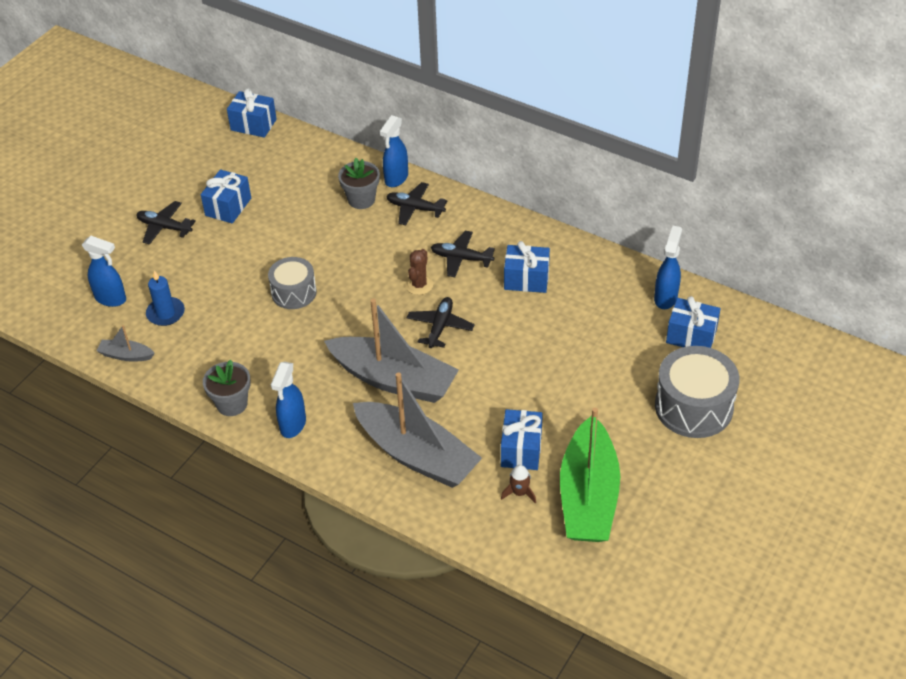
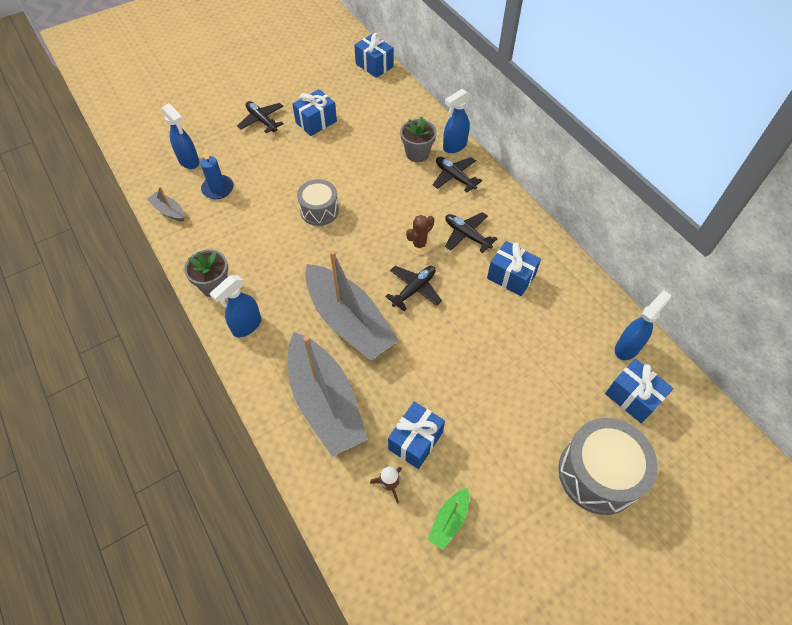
camera: 25 degrees right, 10 degrees up
green boat [560,408,620,542] -> green boat [428,488,469,550], size x0.43

